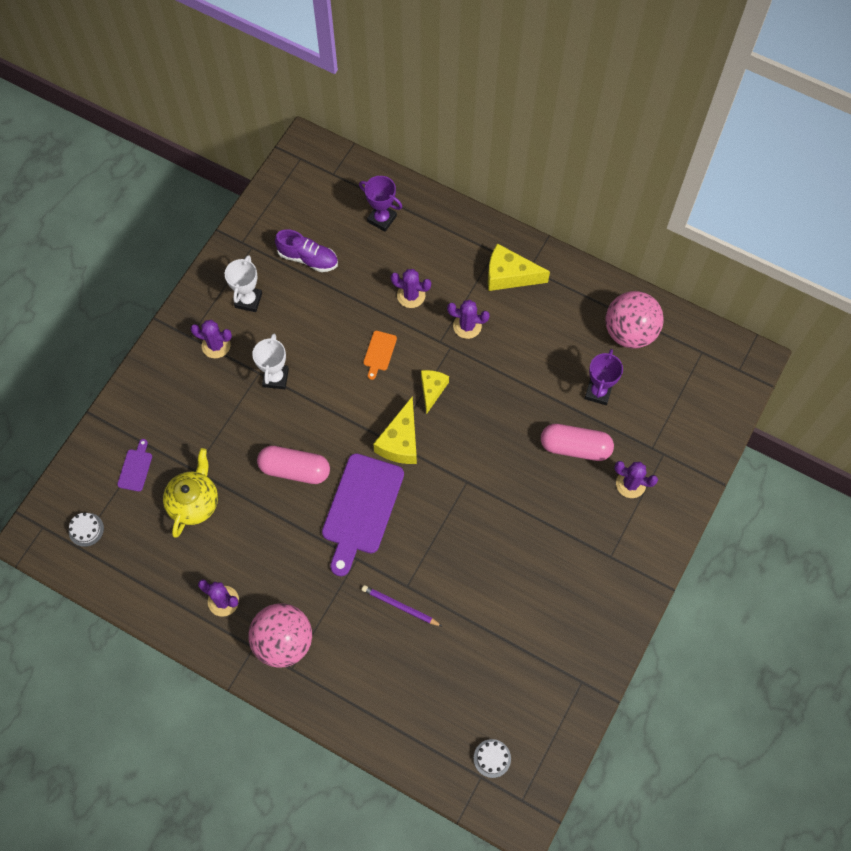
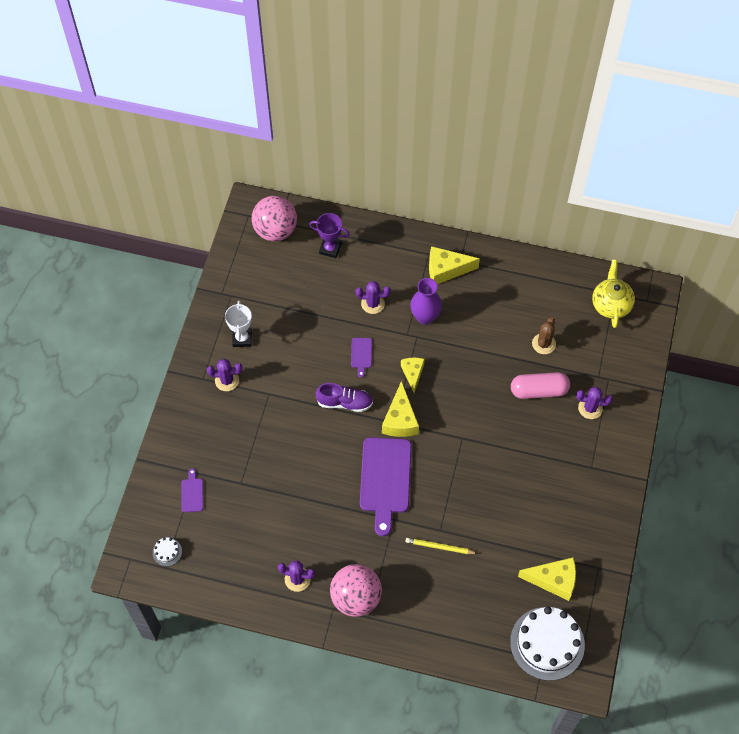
camera: 15 degrees left, 5 degrees down
yellow teapot [163,448,218,538] -> yellow teapot moved to [592,259,635,328]
white trophy [252,333,289,389] -> none
pink capsule [257,446,330,484] -> none
purple shoe [275,229,338,272] -> purple shoe moved to [315,383,373,412]
purple pencil [362,585,442,626] -> yellow pencil [406,538,478,554]
orange cutting board [363,331,397,380] -> purple cutting board [351,338,372,377]
purple cactus [447,300,490,339] -> purple vase [410,278,442,325]
white cake [474,739,511,778] -> white cake [510,607,585,681], size x2.45
purple trophy [585,349,623,405] -> brown cactus [532,317,556,354]
pink ball [605,291,663,349] -> pink ball moved to [252,196,297,241]
none -> yellow cheese [518,557,576,601]

